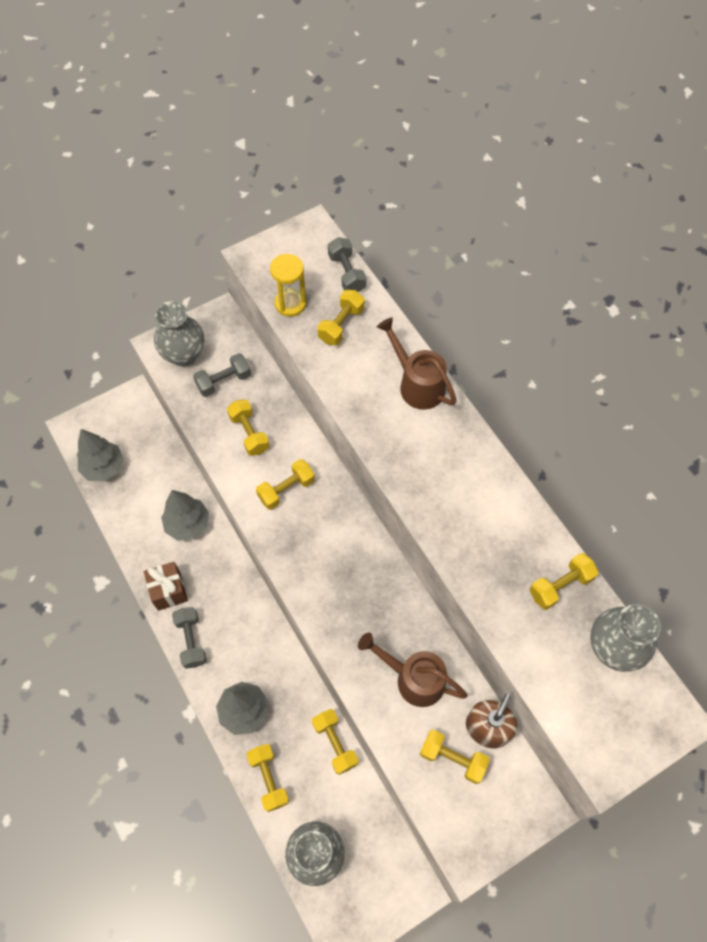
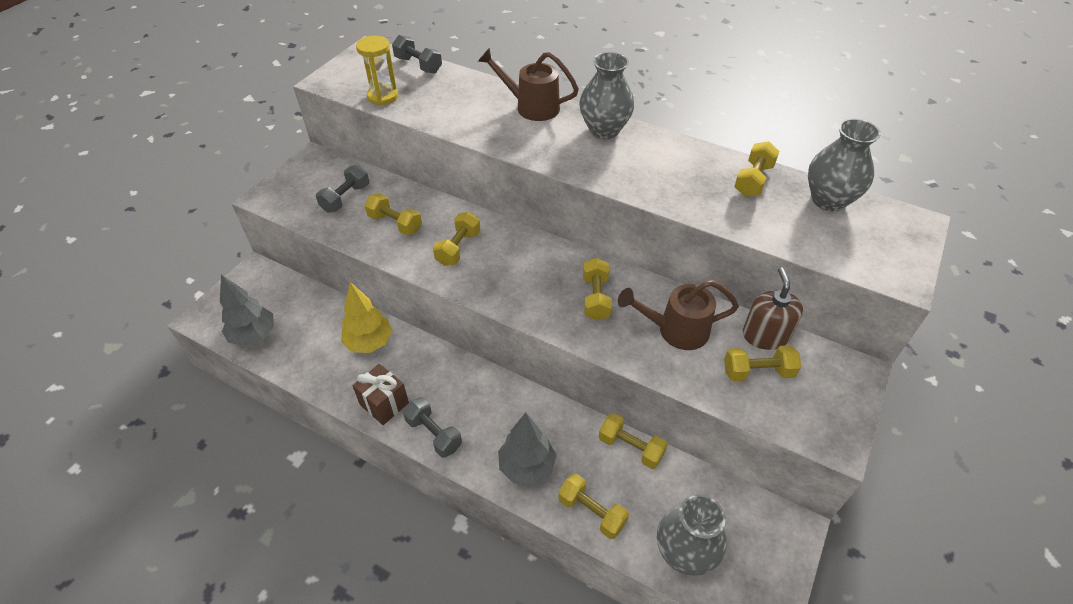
camera: 30 degrees left, 15 degrees down
grey vase [154,301,204,366] -> grey vase moved to [579,52,635,139]
grey tree [161,490,209,541] -> yellow tree [341,282,393,353]
yellow dumbbell [317,290,365,345] -> yellow dumbbell moved to [583,258,612,321]

